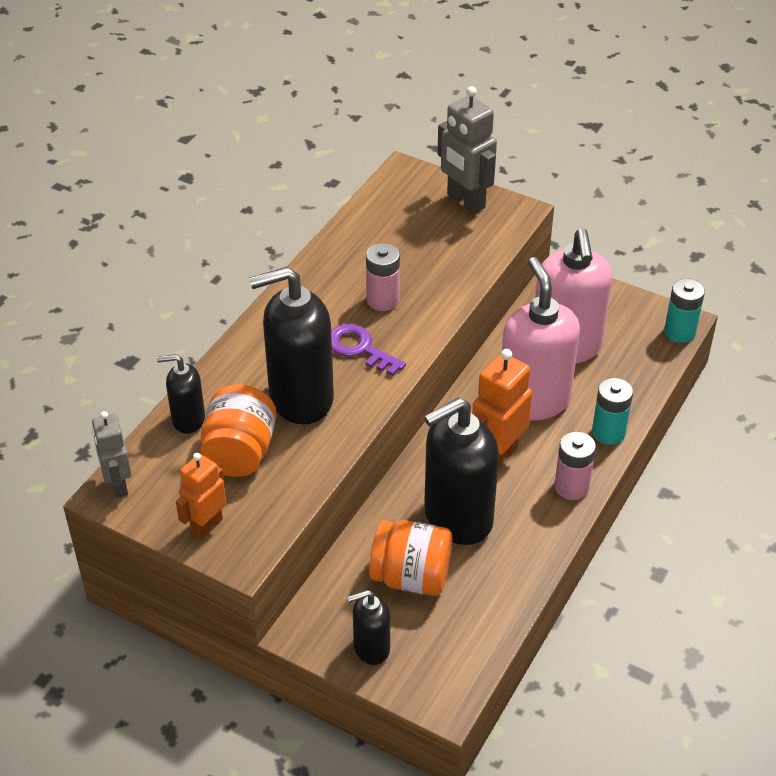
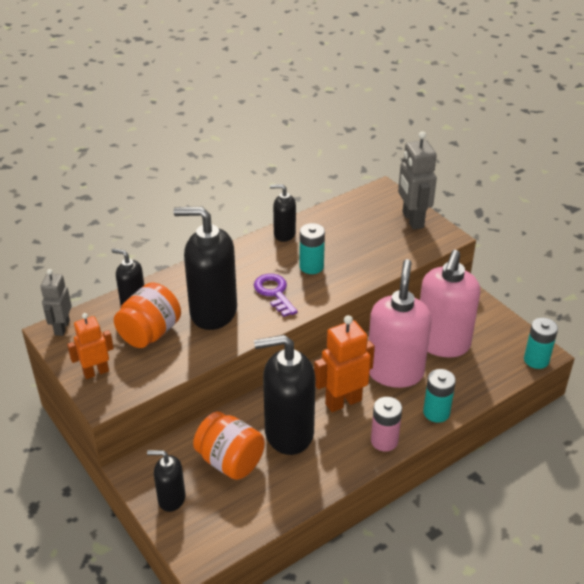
camera: 25 degrees right, 5 degrees down
pink battery [366,243,400,311] -> turquoise battery [299,223,325,274]
none -> black soap dispenser [270,184,296,242]

